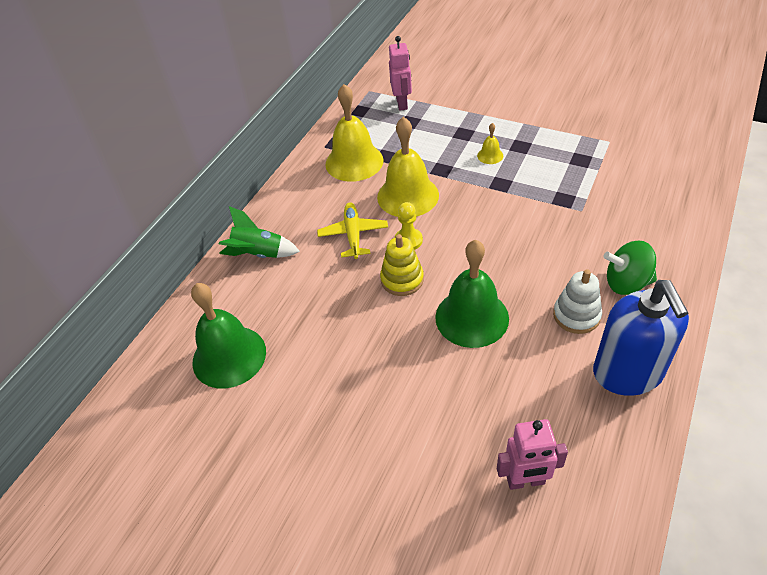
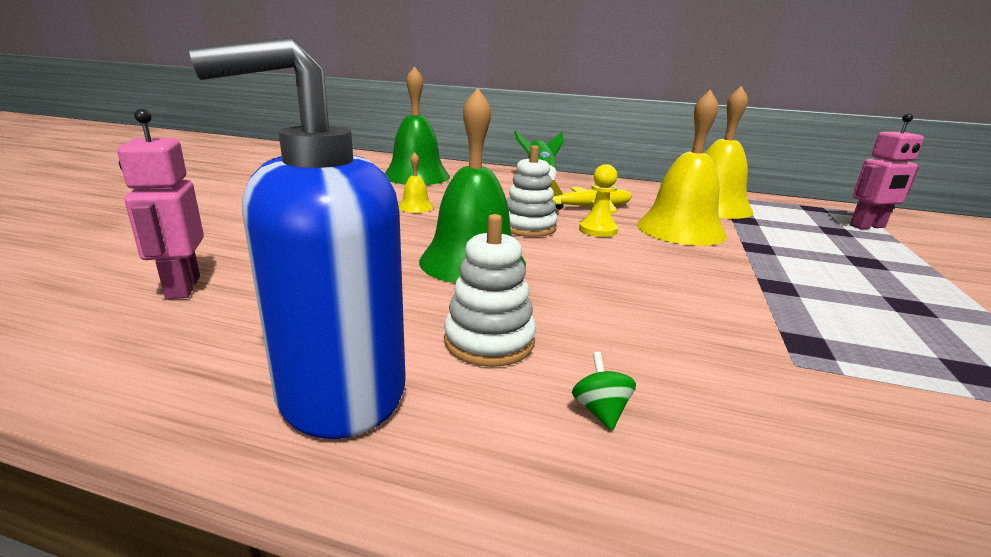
camera: 75 degrees right, 25 degrees down
yellow stacking toy [380,234,424,296] -> white stacking toy [507,145,558,237]
yellow bell [477,123,503,164] -> yellow bell moved to [399,152,434,213]
green spinning top [603,241,657,295] -> green spinning top [572,352,636,431], size x0.45

